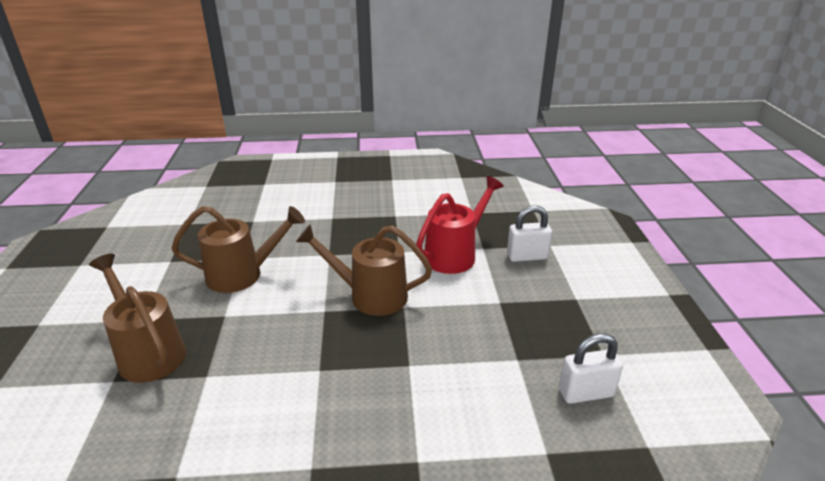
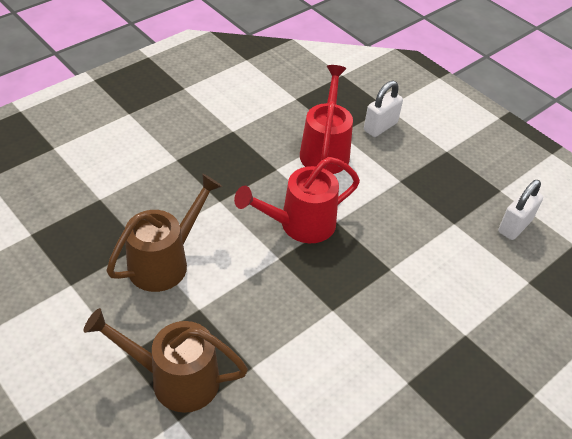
camera: 40 degrees left, 15 degrees up
brown watering can [296,224,432,316] -> red watering can [234,157,360,243]

